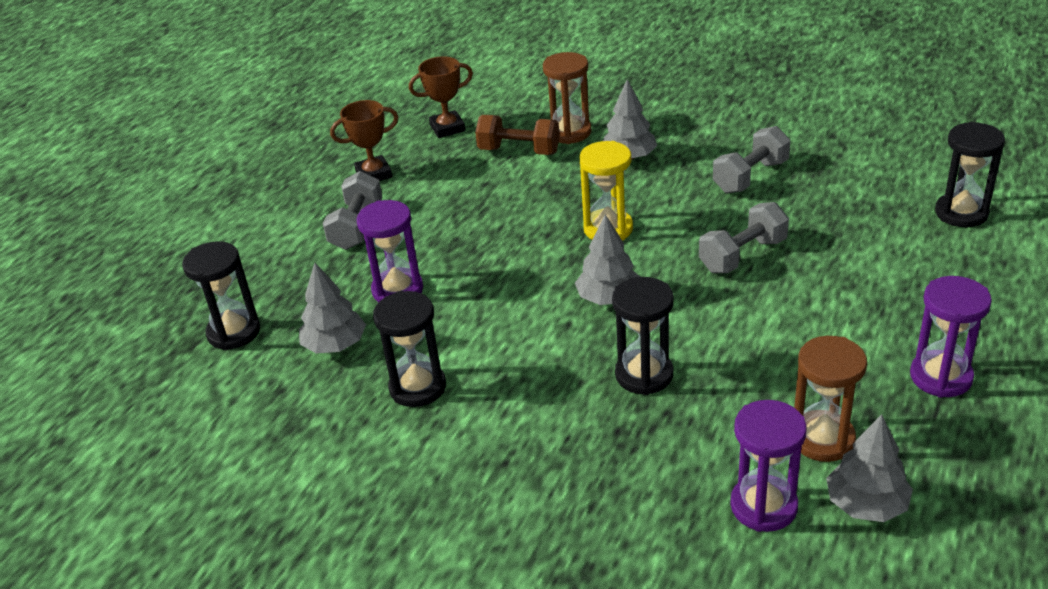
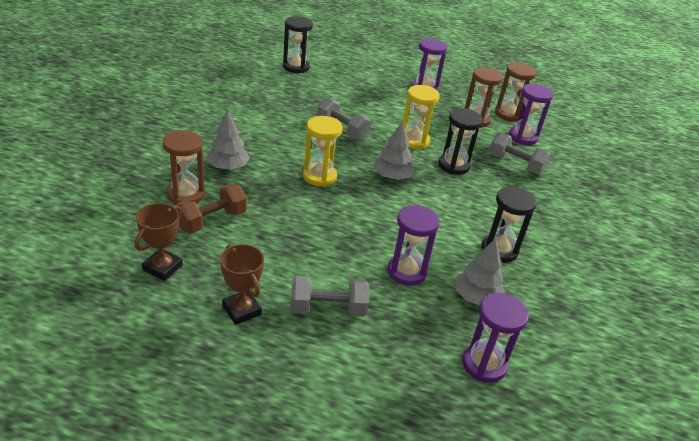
camera: 110 degrees left, 0 degrees up
black hourglass [182,241,260,350] -> purple hourglass [462,293,529,383]
brown trophy [409,56,473,138] -> brown trophy turned 60 degrees clockwise [135,203,183,281]
brown dumbbell [475,115,560,155] -> brown dumbbell turned 45 degrees clockwise [176,184,247,233]
grey dumbbell [713,126,790,193] -> grey dumbbell moved to [489,132,551,175]
grey tree [826,414,913,522] -> brown hourglass [495,63,536,122]
none -> yellow hourglass [403,85,440,149]

